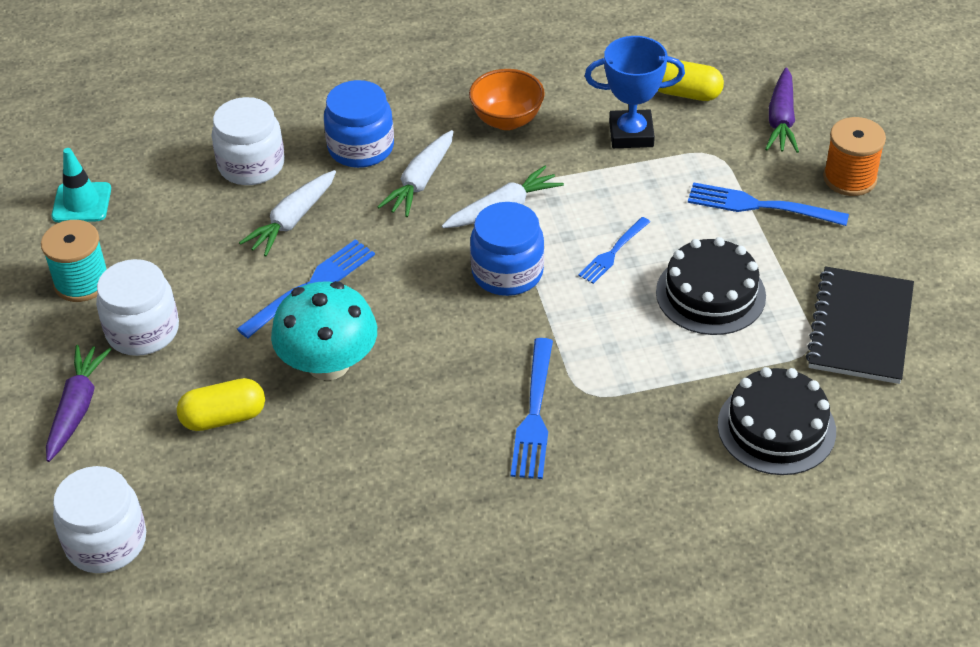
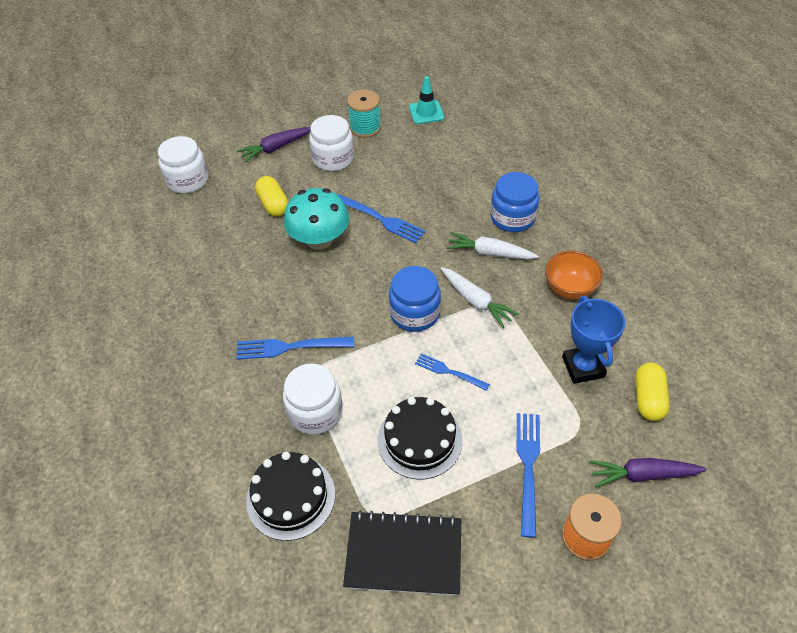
camera: 80 degrees right, 5 degrees up
purple carrot [46,345,112,462] -> purple carrot turned 150 degrees clockwise [237,127,311,163]
white jar [211,97,285,185] -> white jar moved to [283,364,343,435]
white carrot [239,170,336,256] -> none

